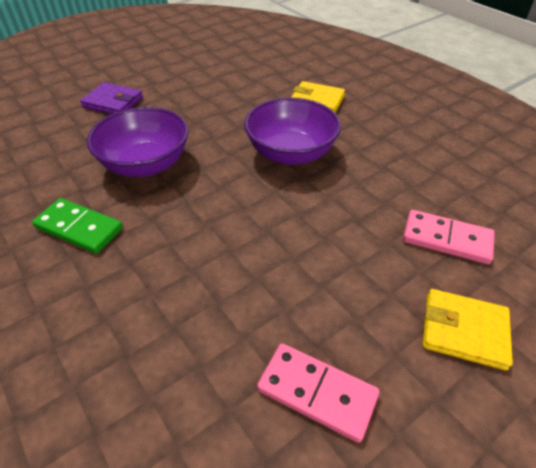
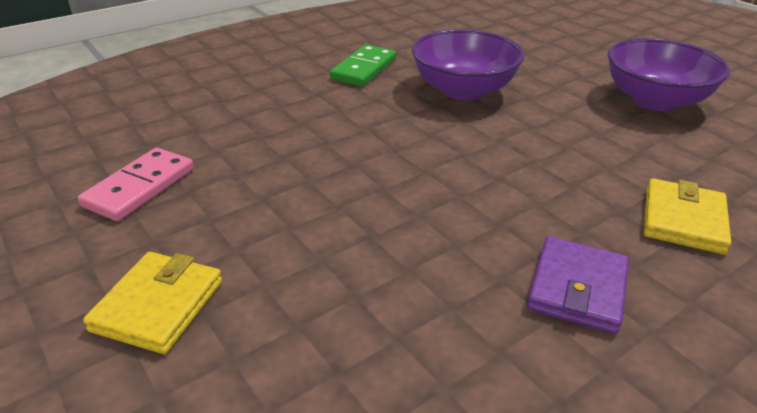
camera: 90 degrees right, 10 degrees down
purple wallet [80,82,143,114] -> purple wallet moved to [527,236,629,334]
purple bowl [244,98,341,165] -> purple bowl moved to [608,38,730,111]
pink domino [403,210,495,264] -> none

